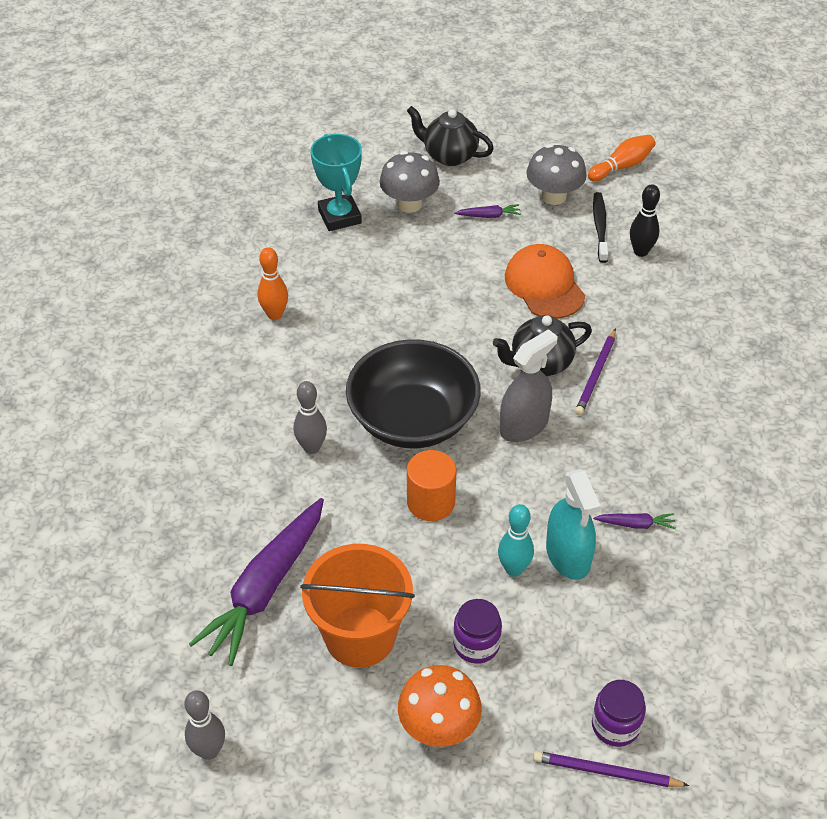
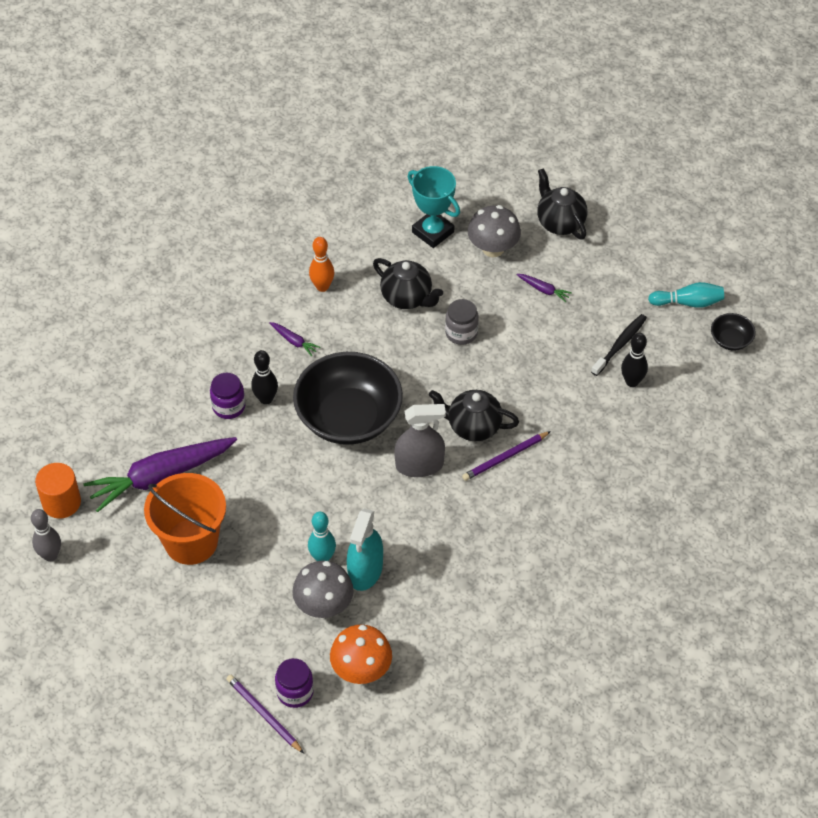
camera: 35 degrees right, 5 degrees up
grey bowling pin [294,381,327,454] -> black bowling pin [251,350,278,405]
turquoise trophy [310,134,362,231] -> turquoise trophy turned 60 degrees counterclockwise [408,166,460,248]
orange mushroom [398,665,482,747] -> orange mushroom moved to [330,625,392,684]
orange cylinder [407,450,456,521] -> orange cylinder moved to [35,463,81,519]
purple jar [453,599,502,664] -> purple jar moved to [210,373,245,419]
orange cap [505,244,585,319] -> none
grey mushroom [526,144,586,205] -> grey mushroom moved to [292,561,354,618]
orange bowling pin [588,135,656,181] -> turquoise bowling pin [648,282,724,308]
purple carrot [593,513,676,529] -> purple carrot moved to [269,322,320,356]
none -> black teapot [373,258,443,309]
none -> grey jar [445,299,479,345]
none -> black bowl [711,313,756,350]

